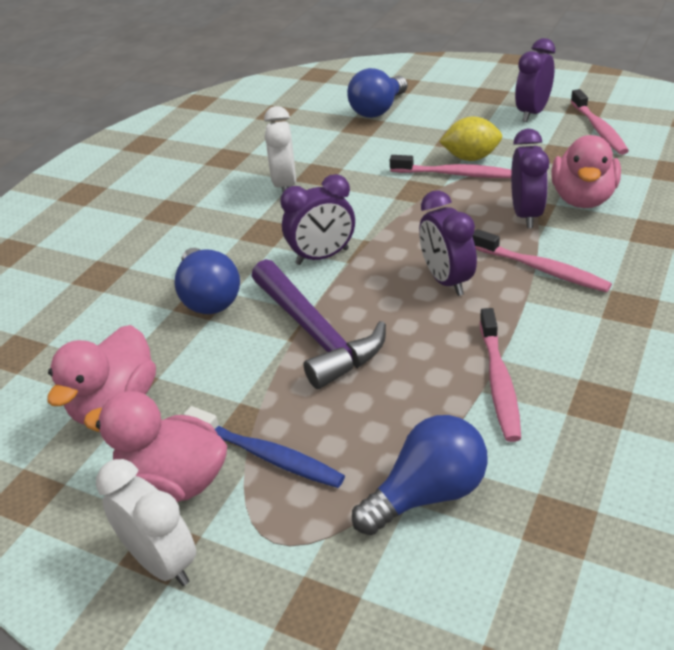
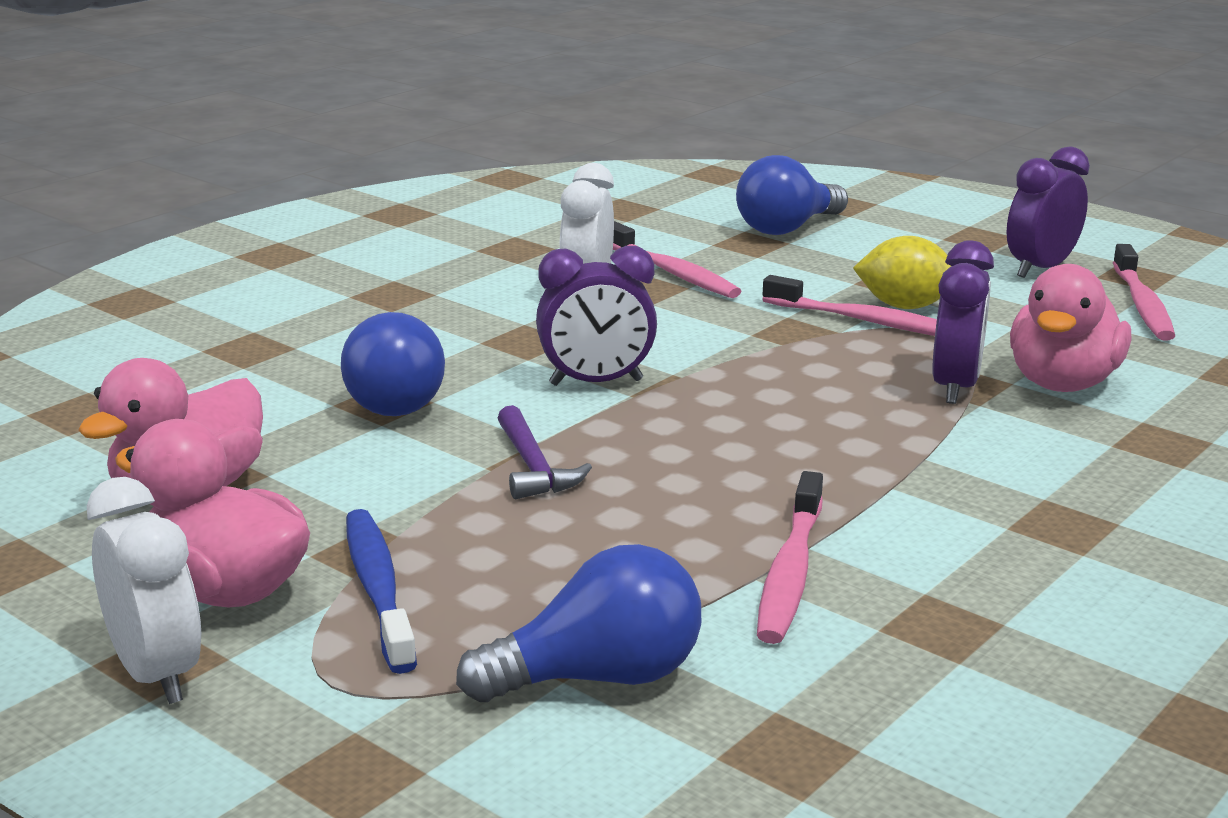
camera: 10 degrees right, 15 degrees down
blue toothbrush [184,406,345,488] -> blue toothbrush turned 150 degrees counterclockwise [346,509,417,674]
purple hammer [252,259,386,389] -> purple hammer [498,405,592,499], size x0.54
purple clock [419,190,477,296] -> none
pink toothbrush [472,229,612,292] -> pink toothbrush moved to [613,221,741,298]

